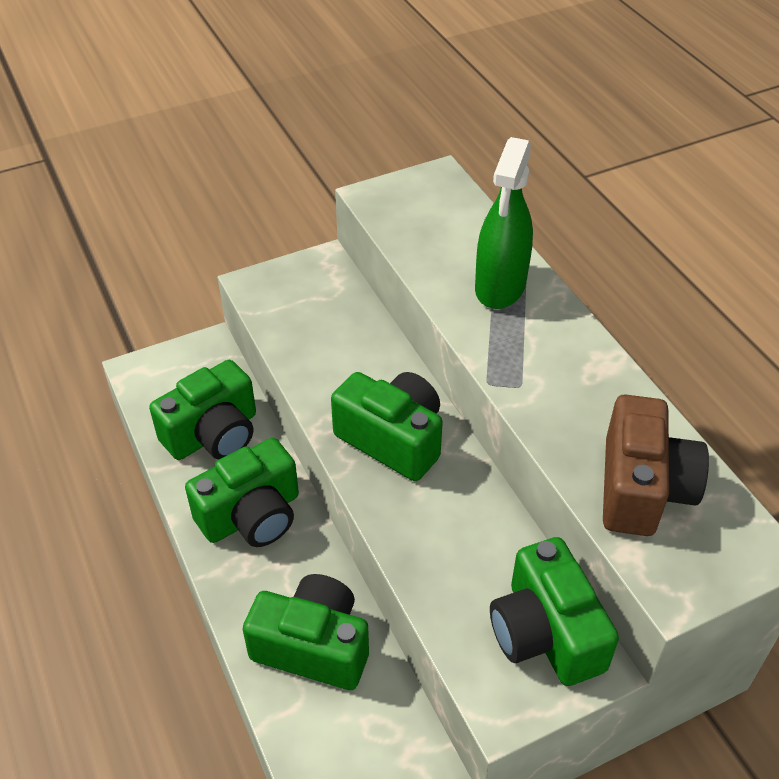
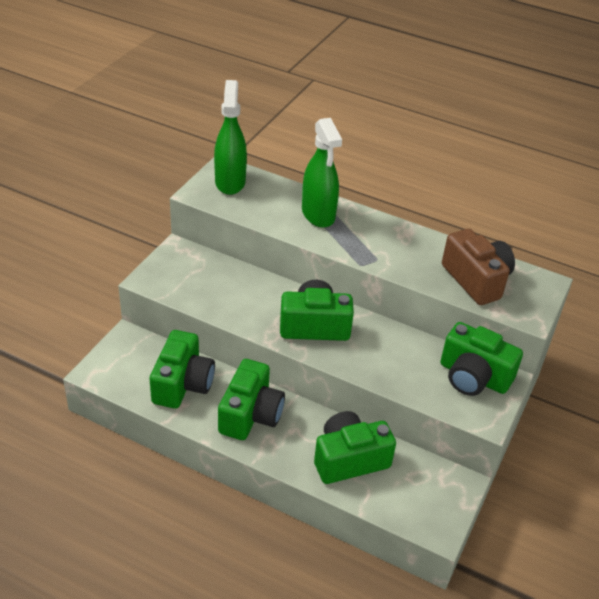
camera: 40 degrees left, 5 degrees down
none -> green spray bottle [214,80,247,195]

